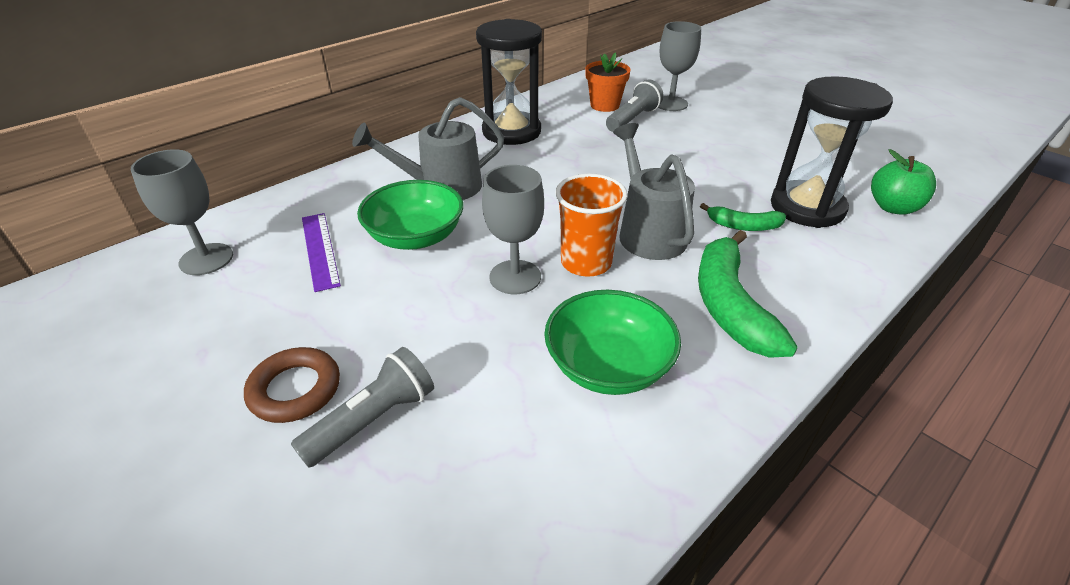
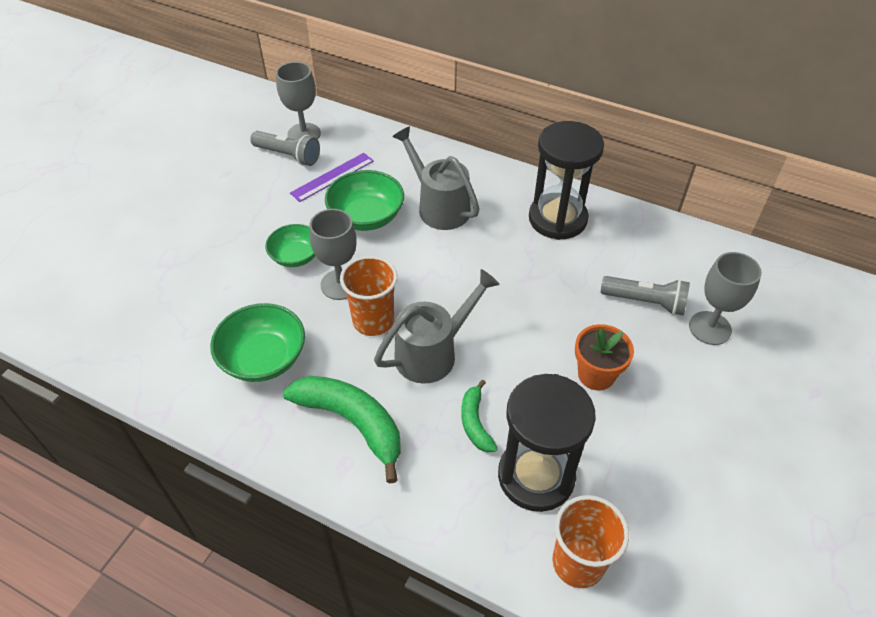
camera: 70 degrees right, 10 degrees up
brown ring [244,347,340,423] -> none
grey flashlight [291,347,434,468] -> grey flashlight moved to [250,131,320,166]
orange flower pot [585,52,631,112] -> orange flower pot moved to [575,324,634,390]
green banana [698,230,798,358] -> green banana turned 60 degrees clockwise [283,376,401,484]
green apple [871,149,936,215] -> orange cup [552,495,629,588]
none -> green bowl [265,224,315,267]

